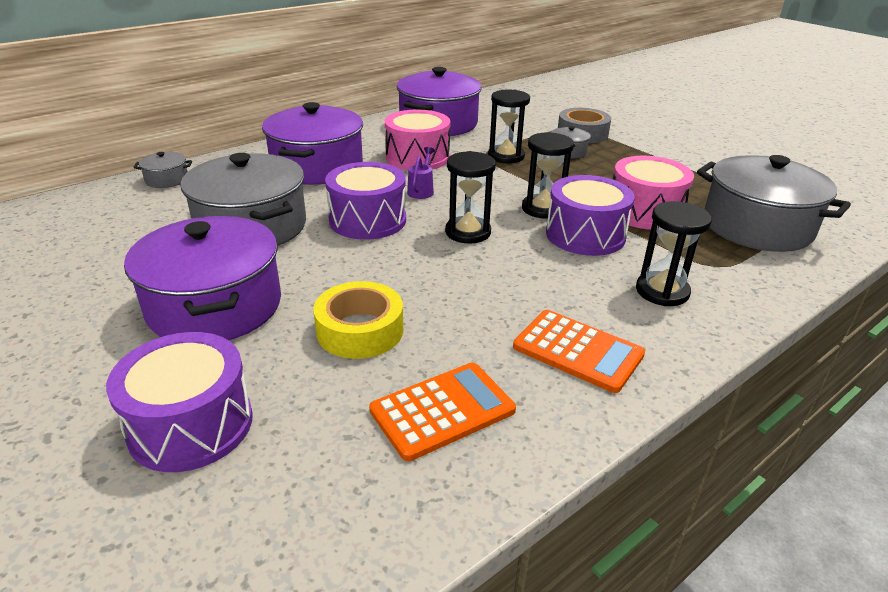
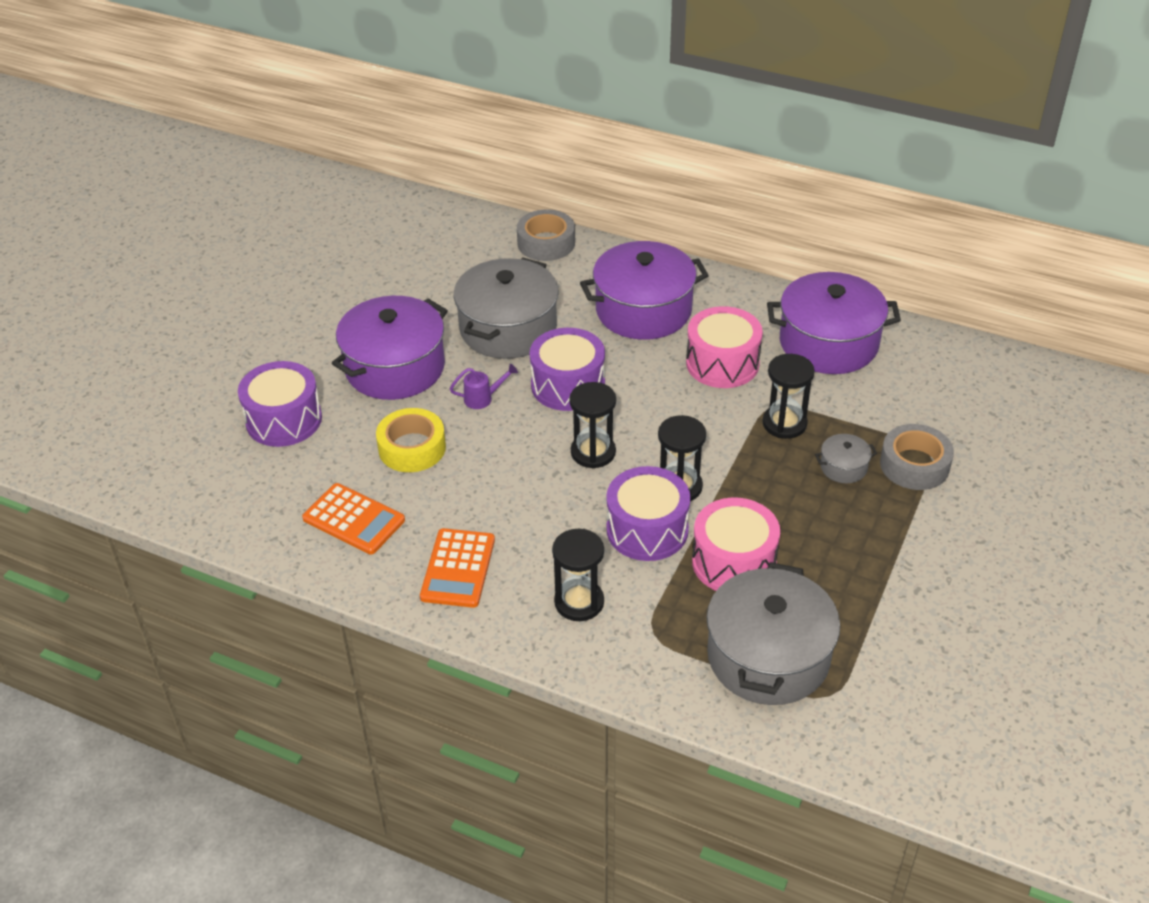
camera: 65 degrees right, 10 degrees up
grey pot [133,152,192,188] -> grey tape [517,209,575,261]
purple watering can [407,147,435,199] -> purple watering can moved to [450,364,518,409]

